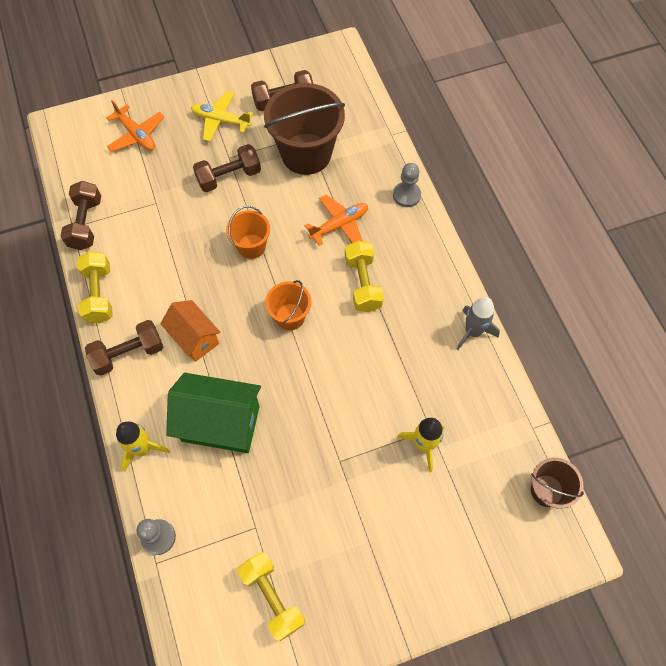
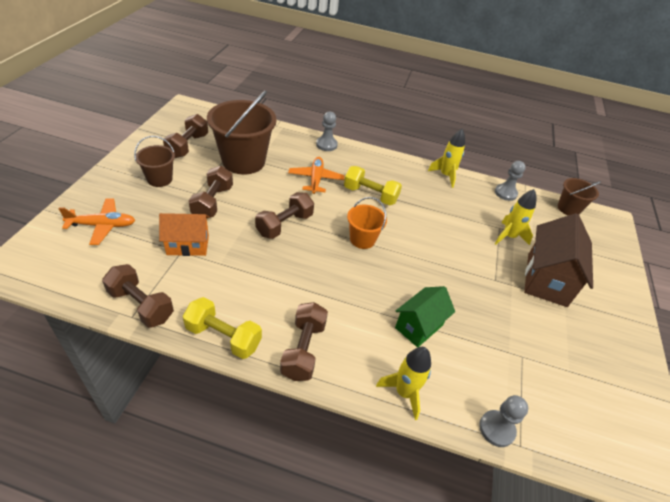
camera: 60 degrees left, 20 degrees down
orange house [160,300,220,362] -> orange house moved to [159,213,209,256]
green house [166,373,261,453] -> green house [395,286,455,348], size x0.63
yellow plane [191,91,253,142] -> brown bucket [134,136,175,187]
orange bucket [226,206,270,259] -> brown dumbbell [255,192,314,239]
yellow dumbbell [237,552,305,641] -> none
grey rocket [457,297,500,350] -> yellow rocket [428,129,465,188]
none -> grey pawn [495,161,526,201]
none -> brown house [524,213,593,307]

